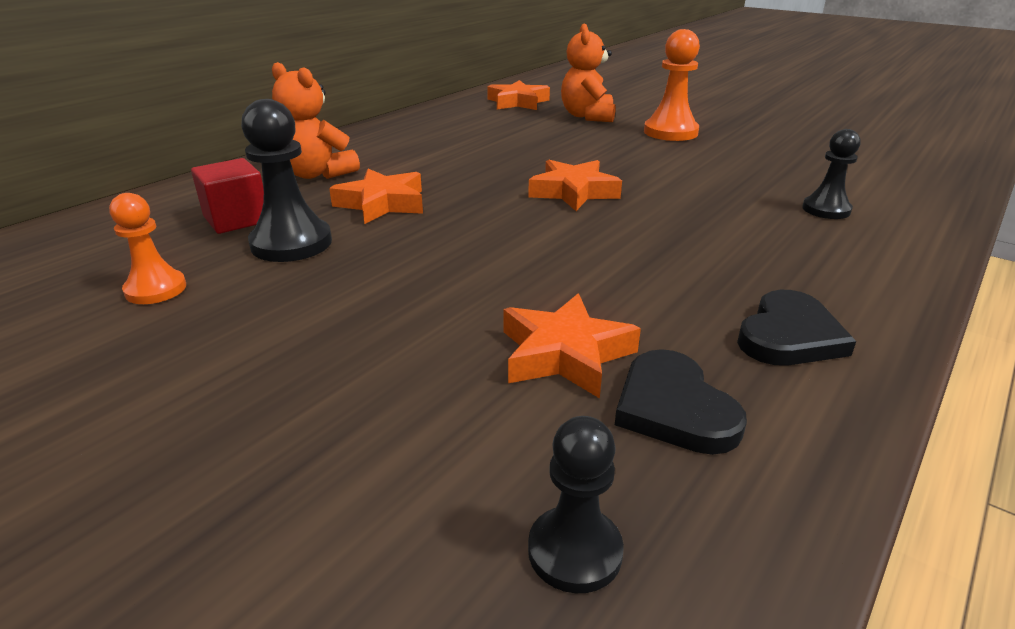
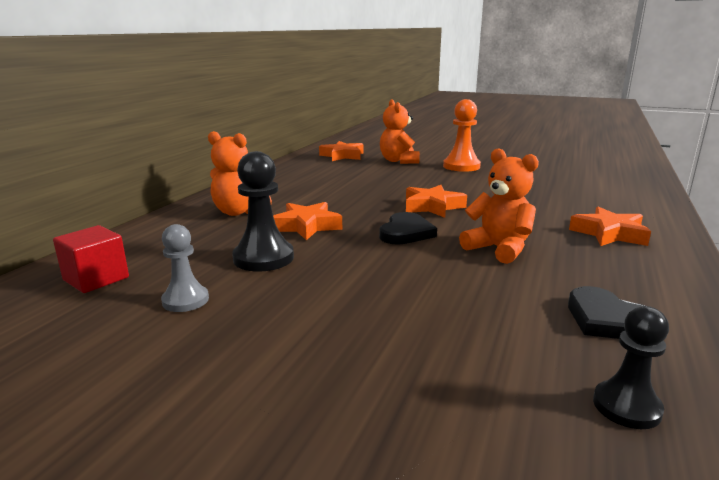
camera: 15 degrees left, 10 degrees down
orange pawn [109,193,186,304] -> grey pawn [161,224,209,312]
red cube [191,158,264,234] -> red cube moved to [53,225,129,293]
orange star [503,293,641,398] -> orange star moved to [569,207,651,246]
black heart [737,290,856,366] -> black heart moved to [379,212,437,245]
black pawn [802,129,861,219] -> none
none -> orange teddy bear [459,148,539,264]

